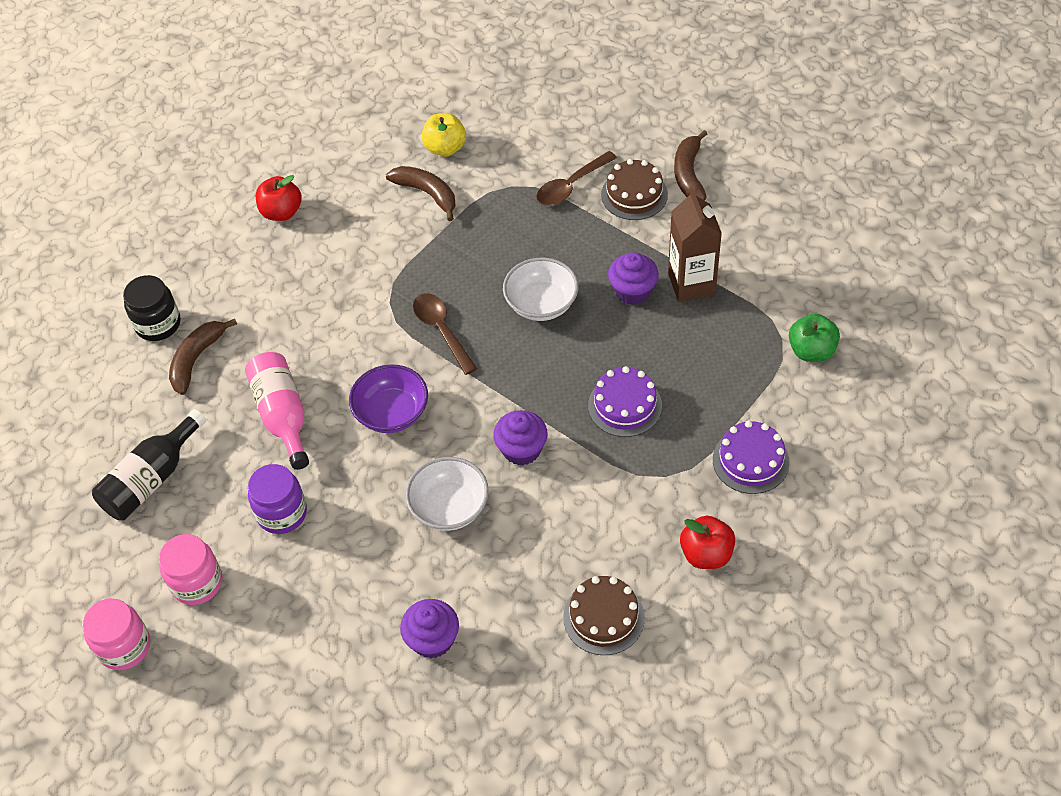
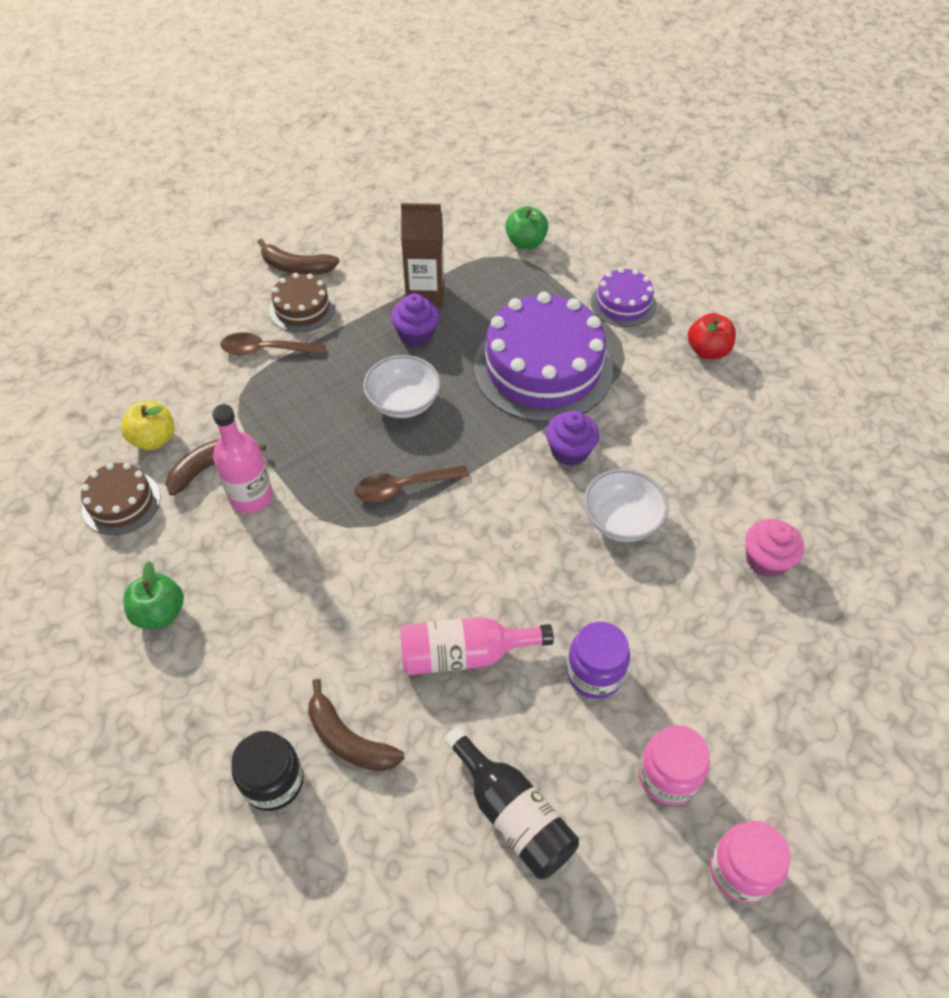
camera: 80 degrees left, 0 degrees up
red apple [256,175,302,221] -> green apple [124,561,184,629]
purple bowl [349,364,428,433] -> none
purple cupcake [400,599,459,659] -> pink cupcake [745,519,804,578]
brown spoon [536,151,617,206] -> brown spoon turned 120 degrees clockwise [221,332,326,355]
brown cake [563,576,645,655] -> brown cake moved to [81,463,160,535]
purple cake [588,366,662,437] -> purple cake [474,291,613,422], size x2.02
none -> pink bottle [212,404,273,513]

